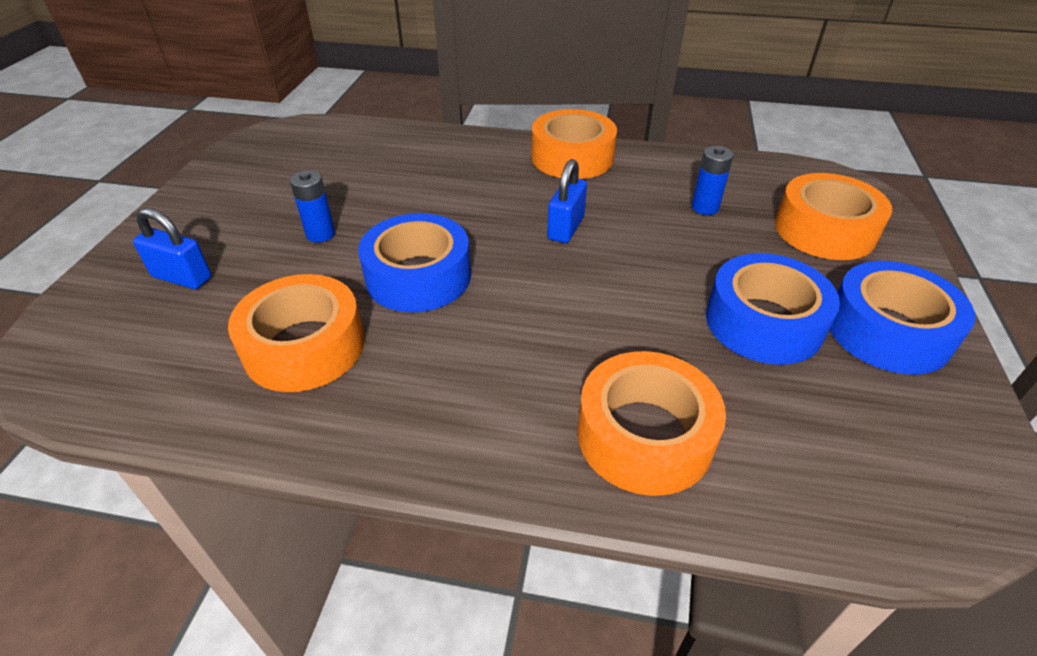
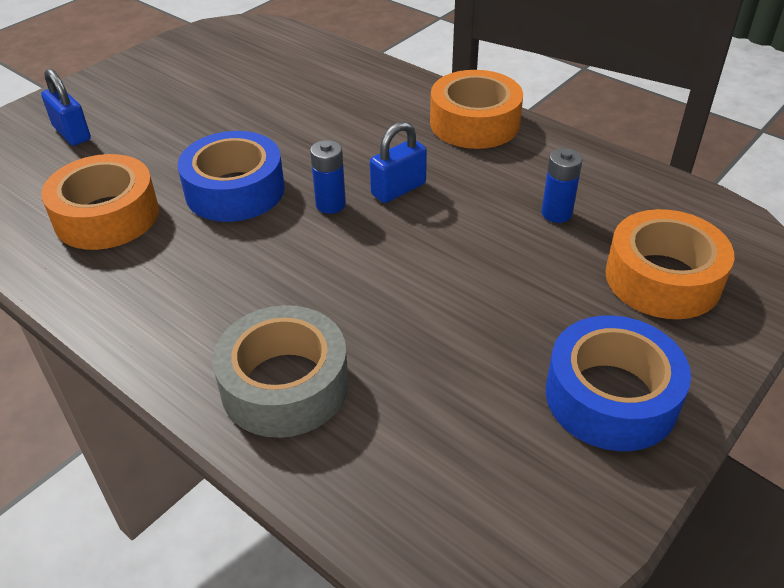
camera: 30 degrees right, 0 degrees up
blue battery [290,170,335,242] -> blue battery moved to [310,140,346,214]
orange tape [577,351,726,496] -> grey tape [213,305,349,438]
blue tape [706,253,840,365] -> none

